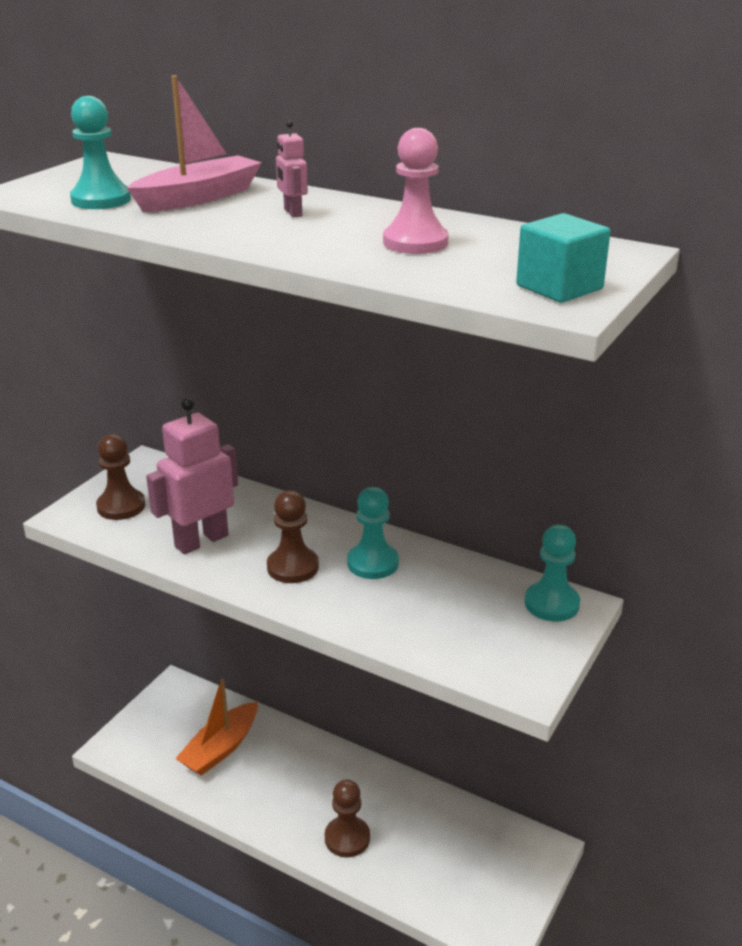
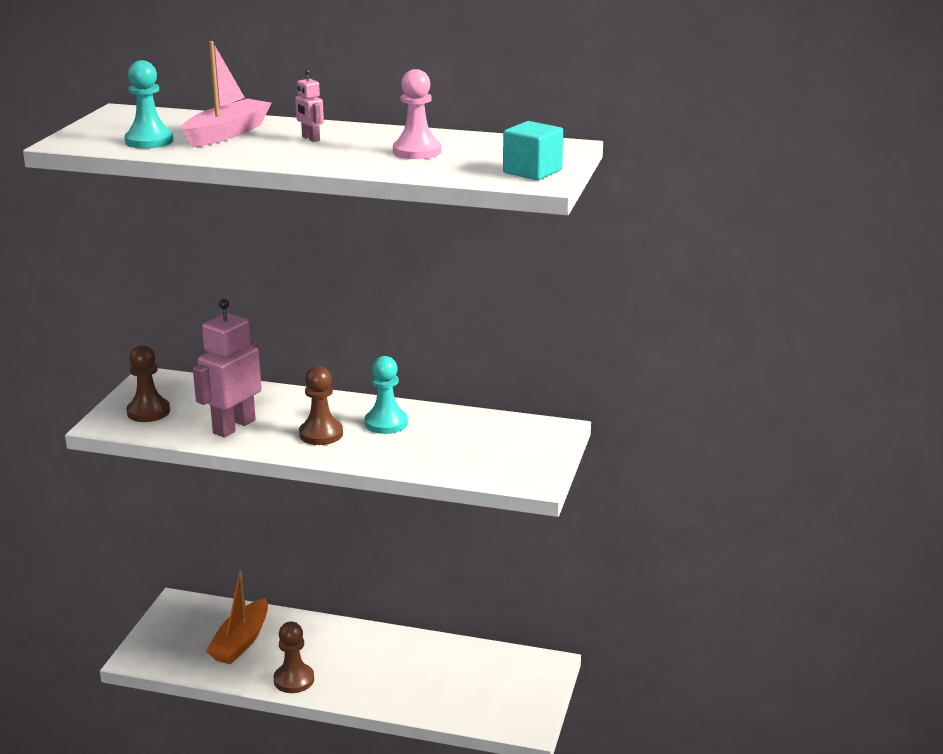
camera: 15 degrees left, 5 degrees down
brown pawn [325,779,370,857] -> brown pawn moved to [274,622,314,693]
turquoise pawn [525,525,580,622] -> none

